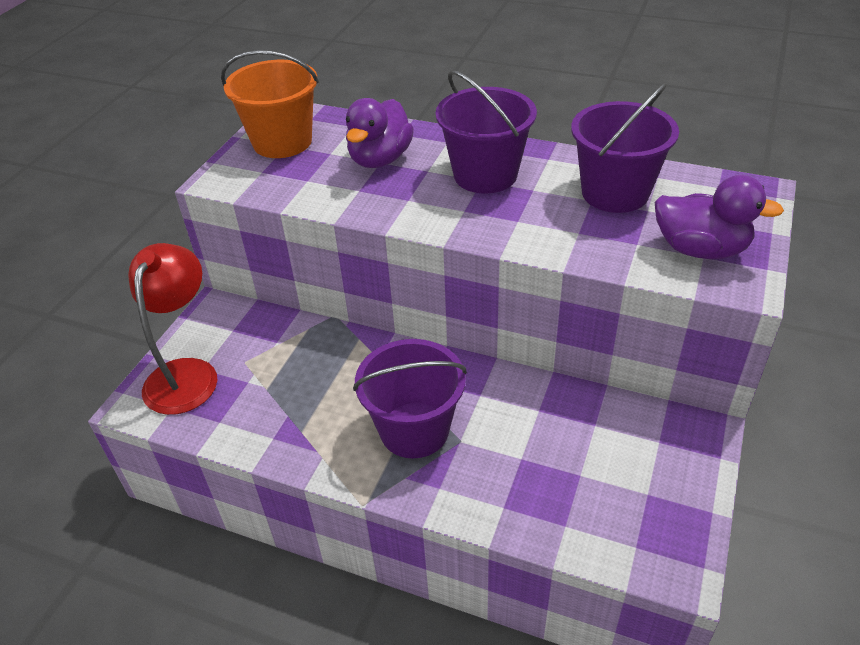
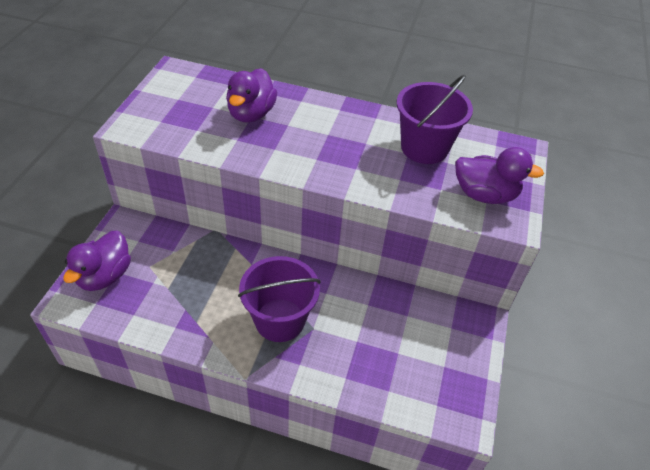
camera: 10 degrees left, 5 degrees up
red lamp [128,243,217,415] -> purple duck [63,231,131,291]
orange bucket [221,50,319,158] -> none
purple bucket [435,70,537,193] -> none

